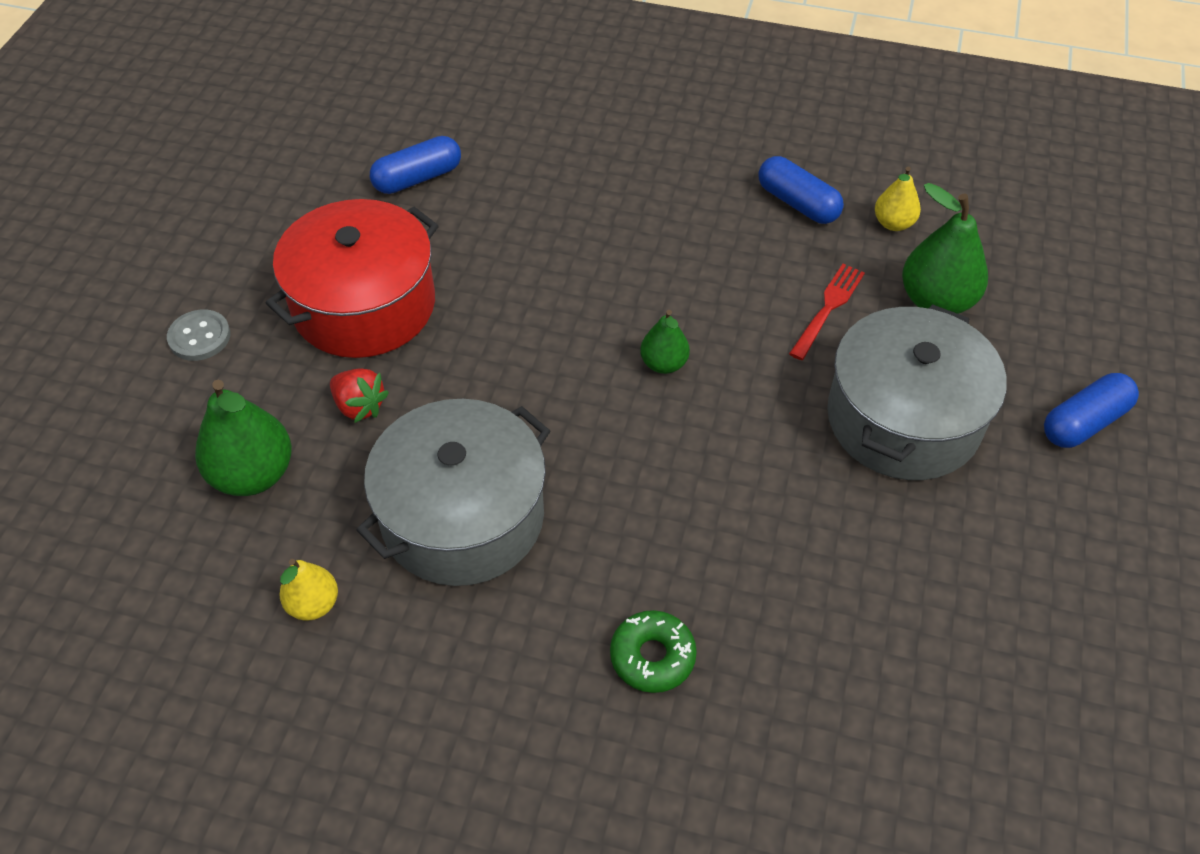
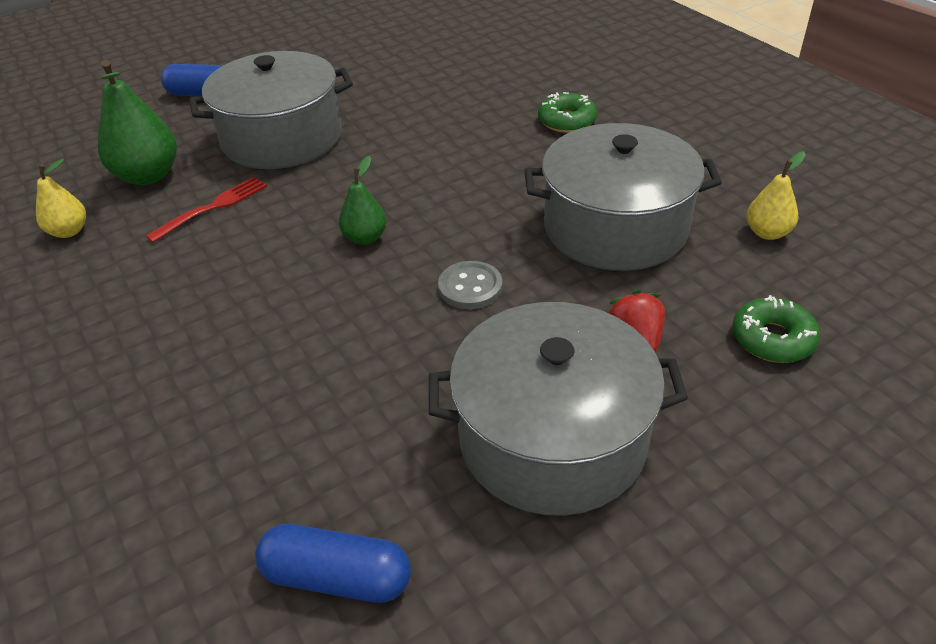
camera: 135 degrees left, 10 degrees down
grey button [167,309,231,361] -> grey button moved to [438,261,502,309]
green pear [195,380,292,496] -> green donut [732,295,820,363]
red pot [266,199,439,358] -> grey pot [429,302,688,516]
blue capsule [758,156,844,224] -> none
red fork [789,264,865,360] -> red fork turned 150 degrees clockwise [146,177,267,242]

